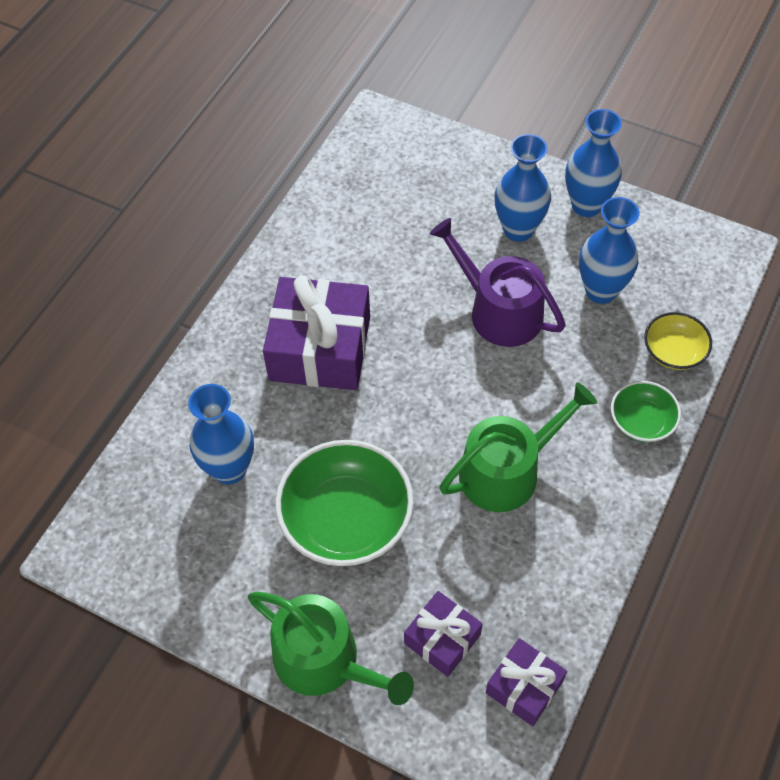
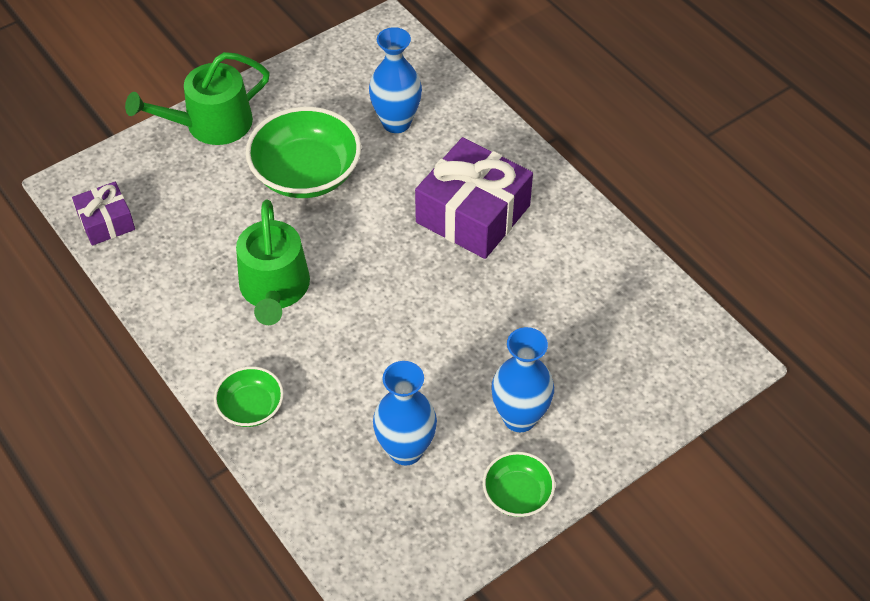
camera: 115 degrees right, 5 degrees down
purple gift [404,591,483,677] -> none
purple watering can [429,218,566,347] -> none
blue vase [565,109,622,217] -> green bowl [483,452,555,517]
yellow bowl [644,312,712,370] -> none

